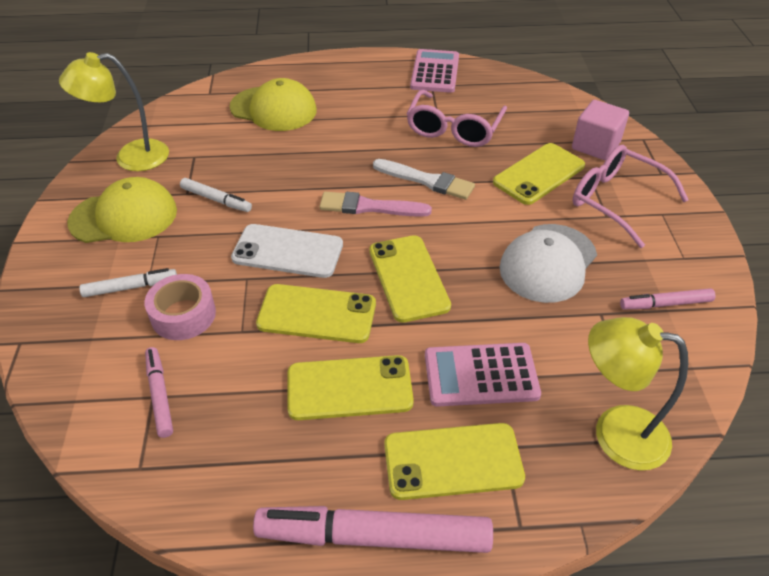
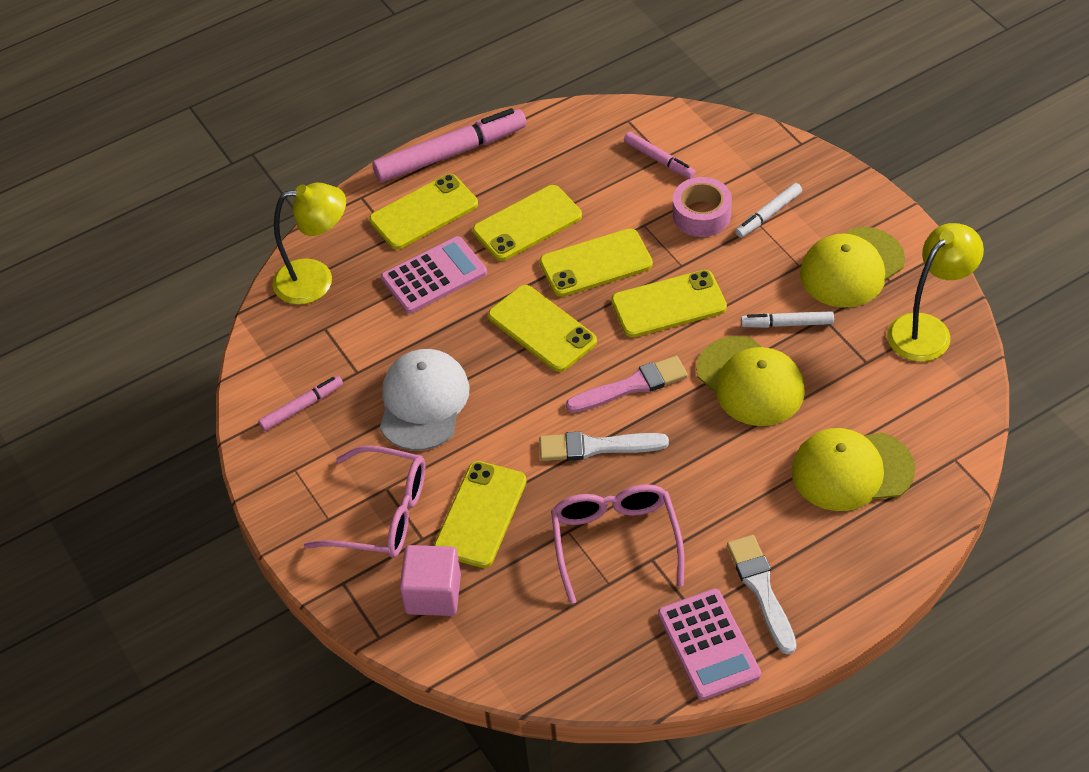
camera: 155 degrees right, 5 degrees up
white phone [231,224,343,278] -> yellow phone [611,270,727,337]
none -> yellow cap [696,336,805,426]
none -> white brush [727,535,796,655]

